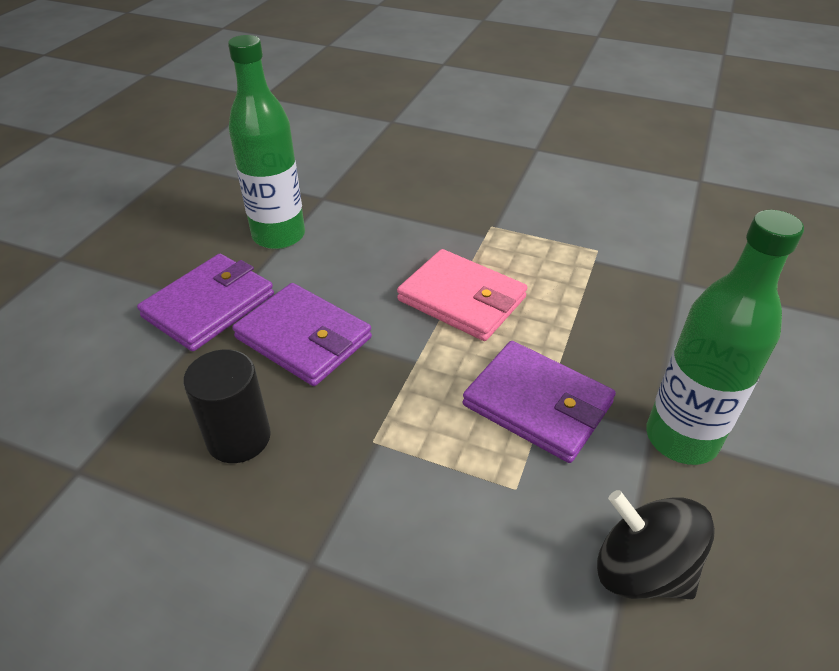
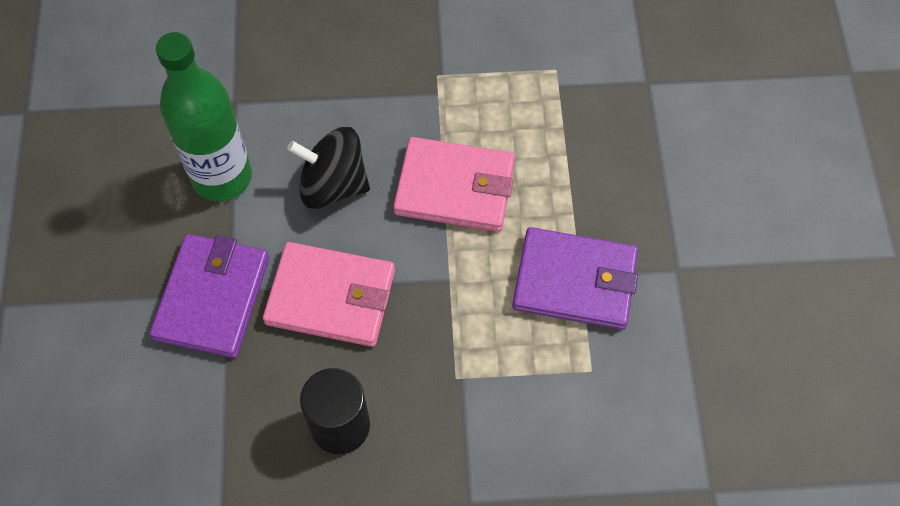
camera: 25 degrees left, 20 degrees up
purple wallet [232,283,372,386] -> pink wallet [263,242,395,347]
black spinning top [597,490,715,599] -> black spinning top moved to [287,127,370,209]
green bottle [646,210,804,465] -> none

